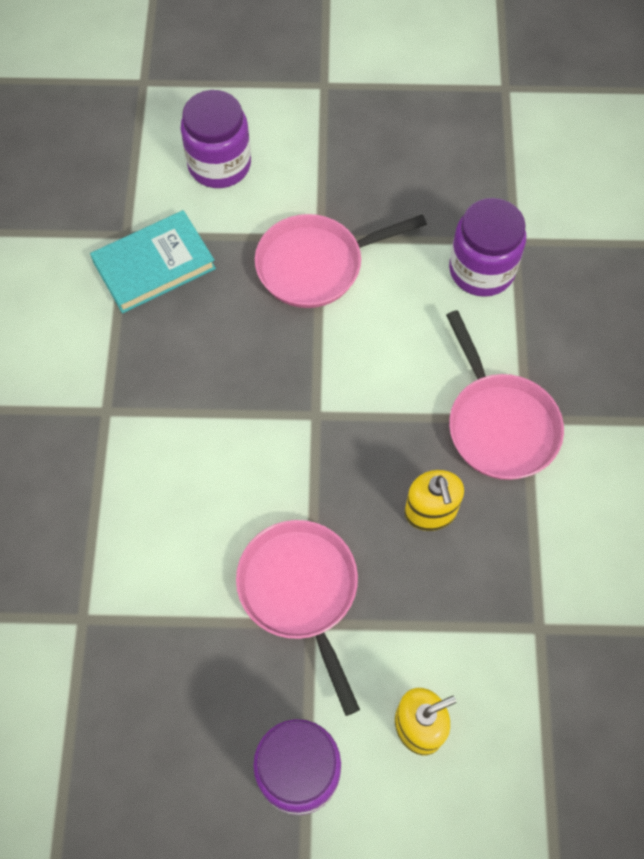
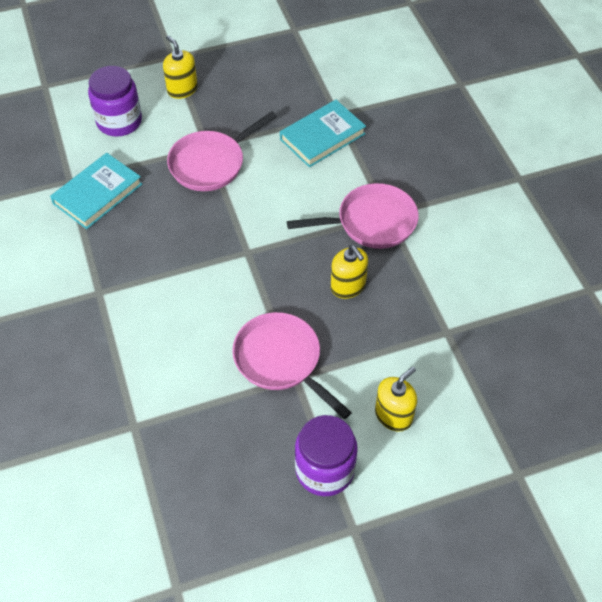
camera: 20 degrees left, 10 degrees down
pink pan [446,310,564,480] -> pink pan turned 60 degrees counterclockwise [287,183,419,249]
purple jar [449,198,526,297] -> turquoise book [280,100,366,167]
none -> yellow soap dispenser [163,35,198,99]

